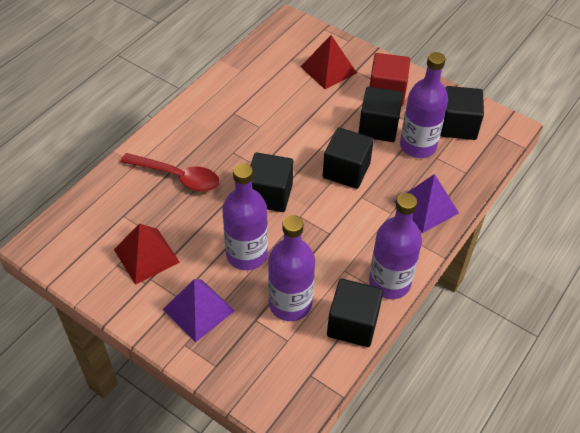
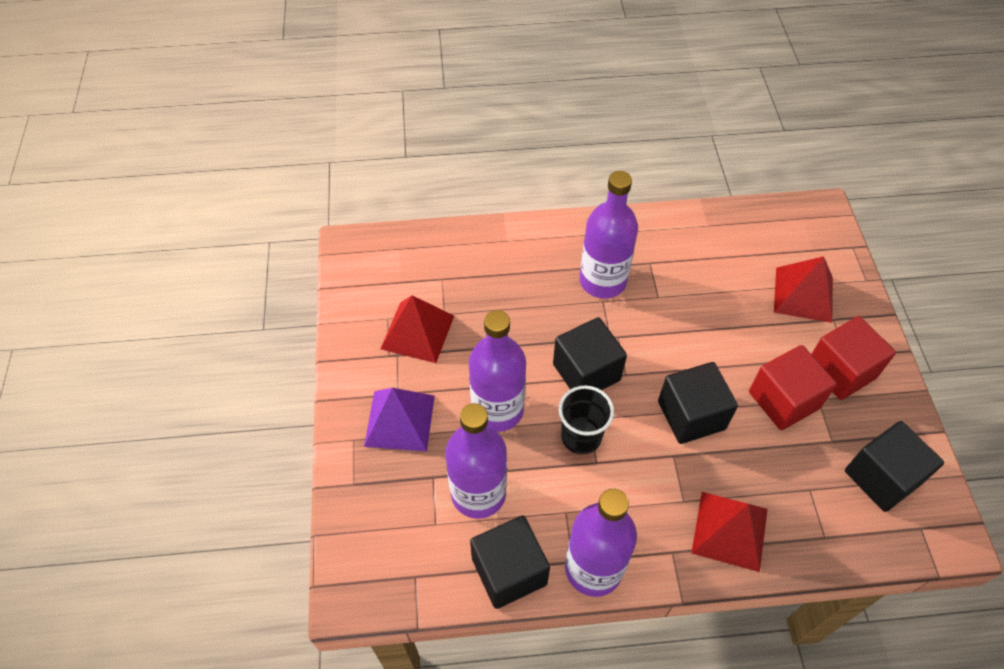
camera: 50 degrees right, 5 degrees up
red spoon [120,153,220,192] -> none
black cube [359,86,403,142] -> red cube [749,345,837,430]
purple pyramid [394,174,459,233] -> red pyramid [691,492,768,572]
purple bottle [400,52,448,158] -> purple bottle moved to [580,171,638,298]
none -> black cup [558,385,614,454]

